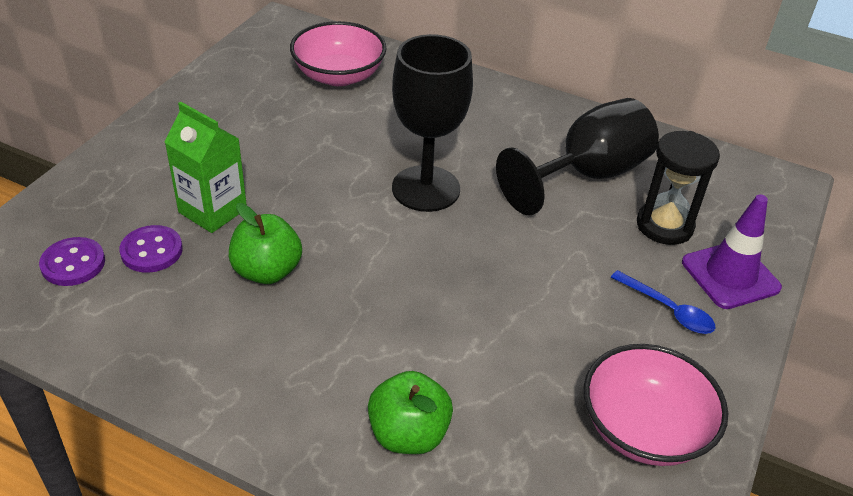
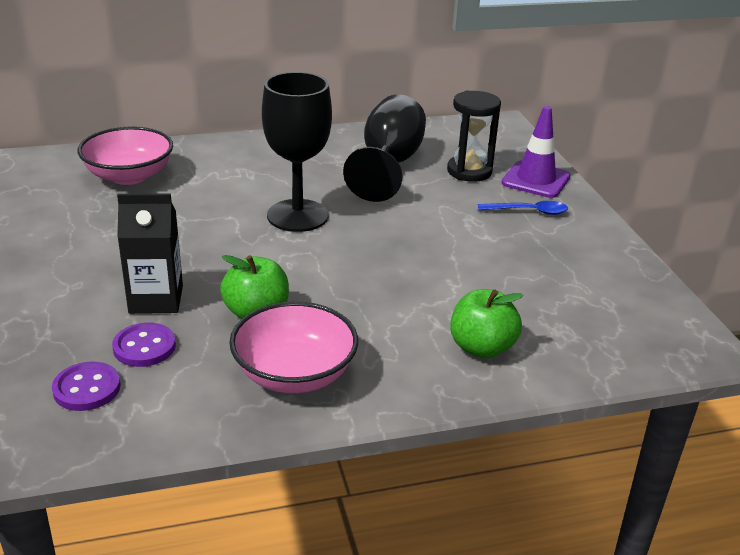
camera: 40 degrees left, 10 degrees down
green carton [165,102,247,233] -> black carton [117,194,183,314]
pink bowl [584,344,728,466] -> pink bowl moved to [229,301,358,393]

